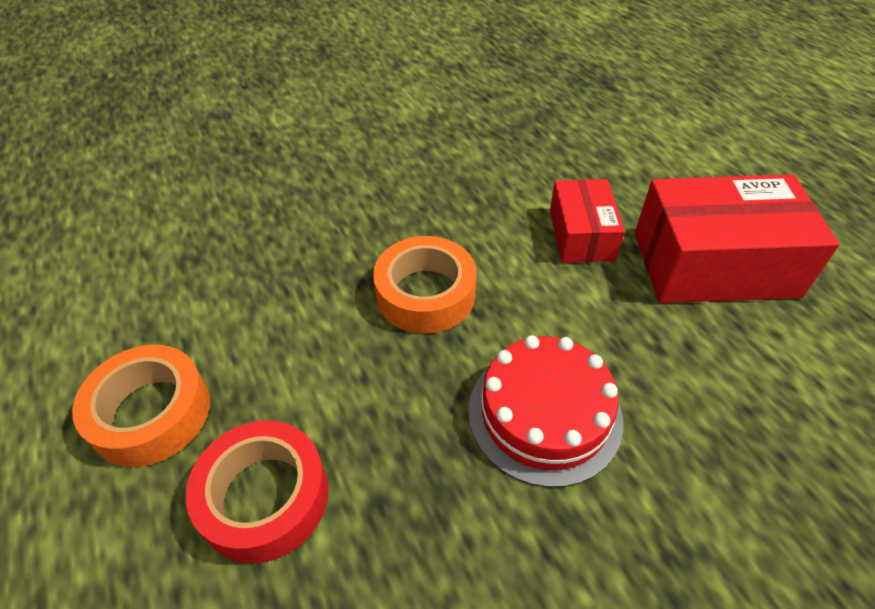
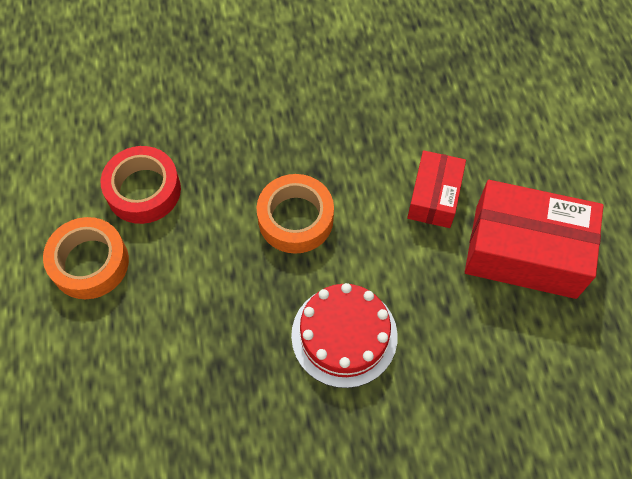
camera: 15 degrees right, 15 degrees up
red tape [186,420,328,564] -> red tape moved to [100,146,181,224]

